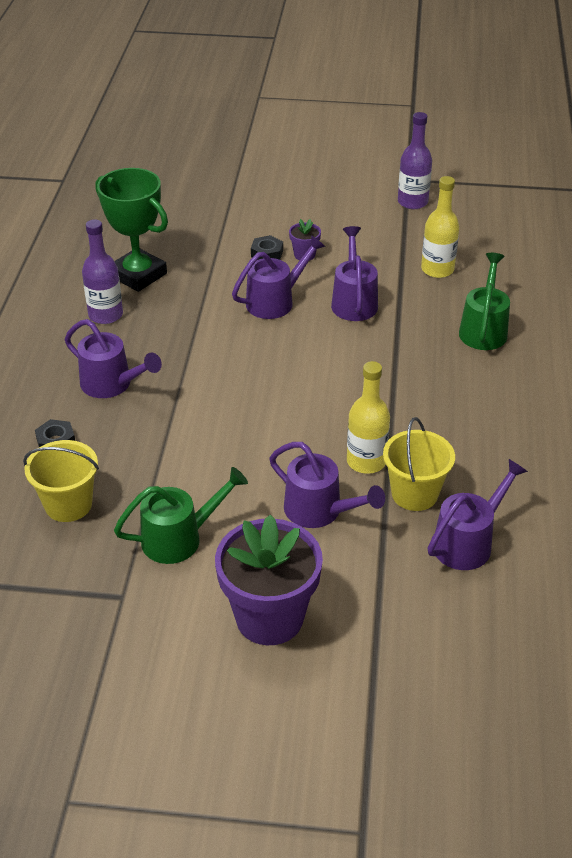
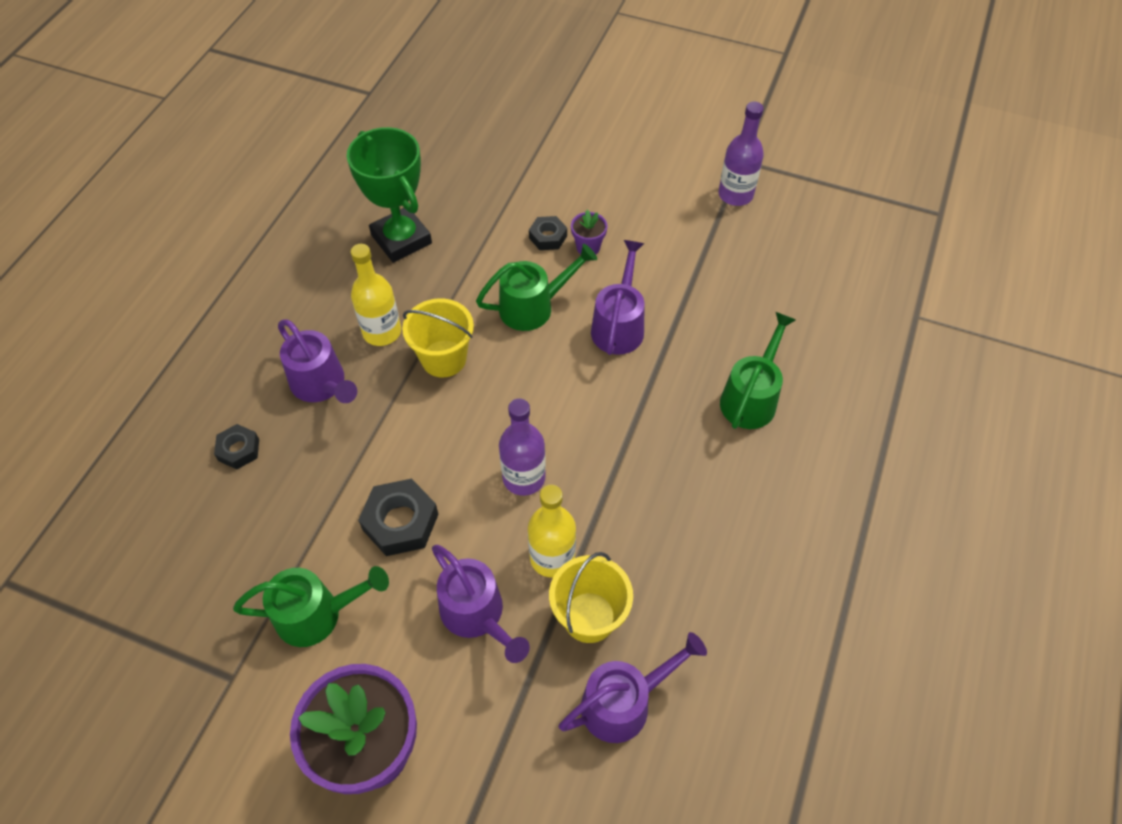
camera: 15 degrees right, 15 degrees up
yellow bucket [23,440,99,522] -> yellow bucket moved to [402,298,474,377]
purple bottle [82,219,123,324] -> purple bottle moved to [499,398,546,496]
purple watering can [232,235,326,319] -> green watering can [476,244,597,331]
yellow bottle [421,176,459,278] -> yellow bottle moved to [351,244,401,346]
none -> black nut [358,478,438,556]

